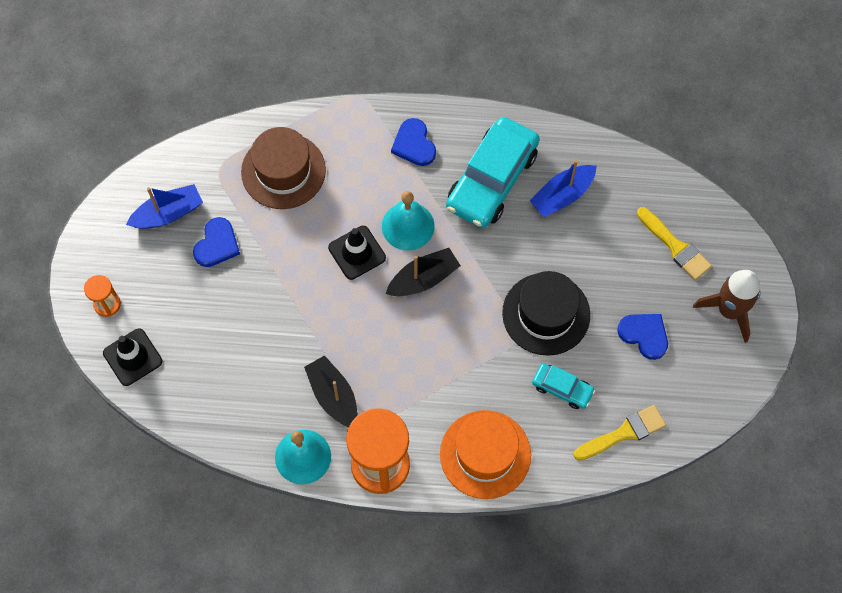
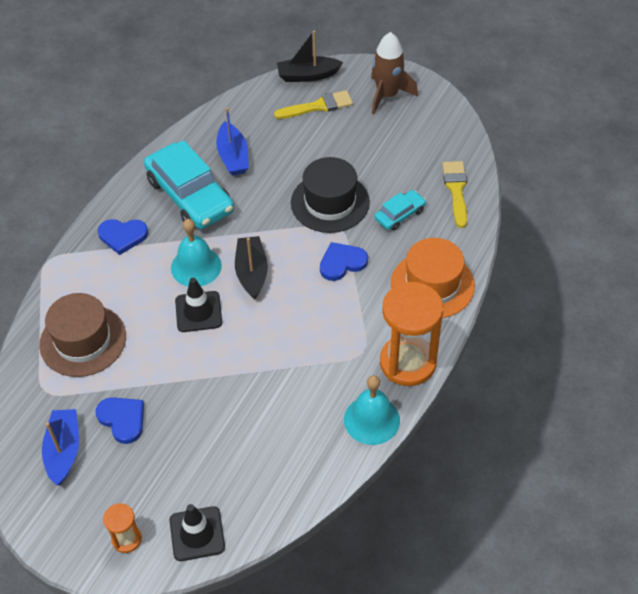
camera: 65 degrees left, 15 degrees down
black boat [304,355,358,427] -> black boat moved to [277,30,343,82]
blue heart [617,314,668,360] -> blue heart moved to [320,242,368,281]

